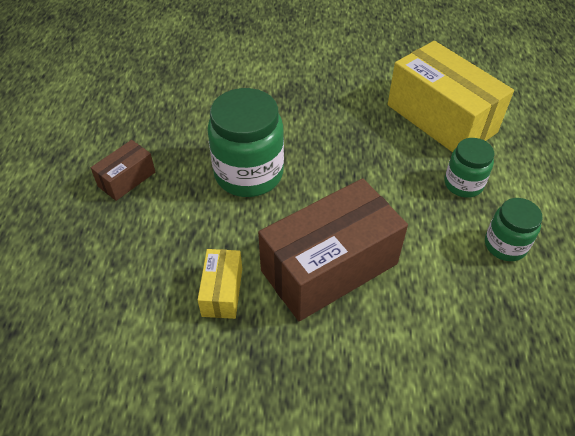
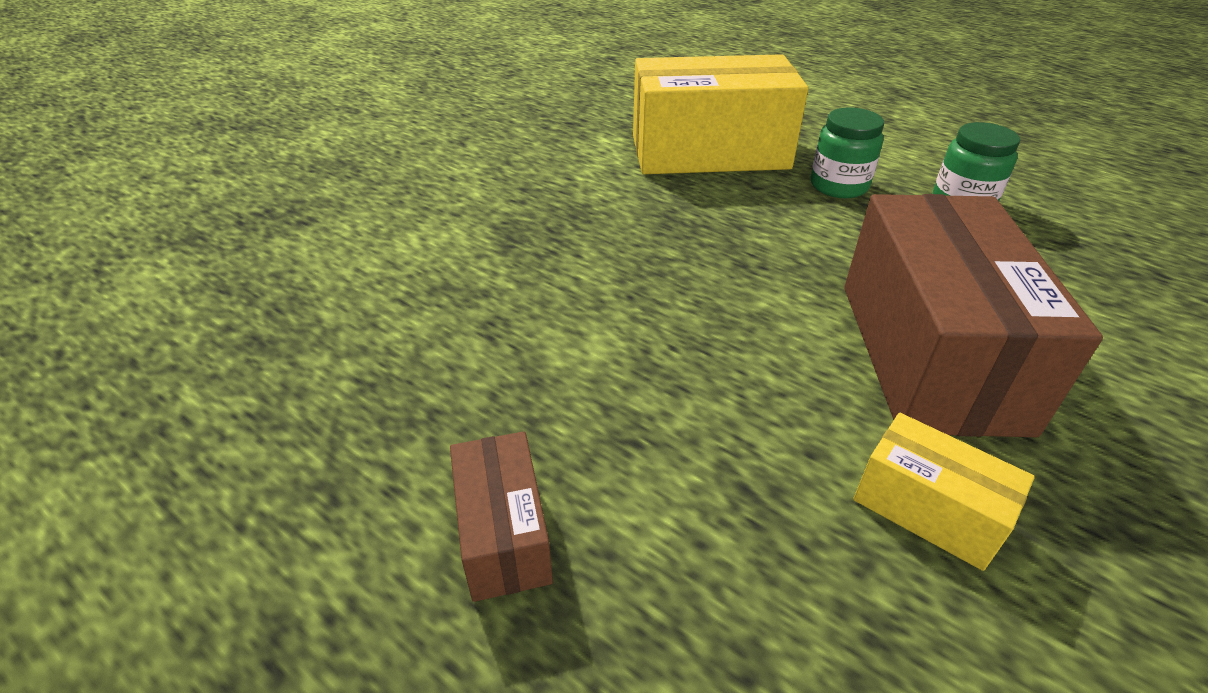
camera: 55 degrees left, 10 degrees down
green jar [207,88,284,197] -> none

